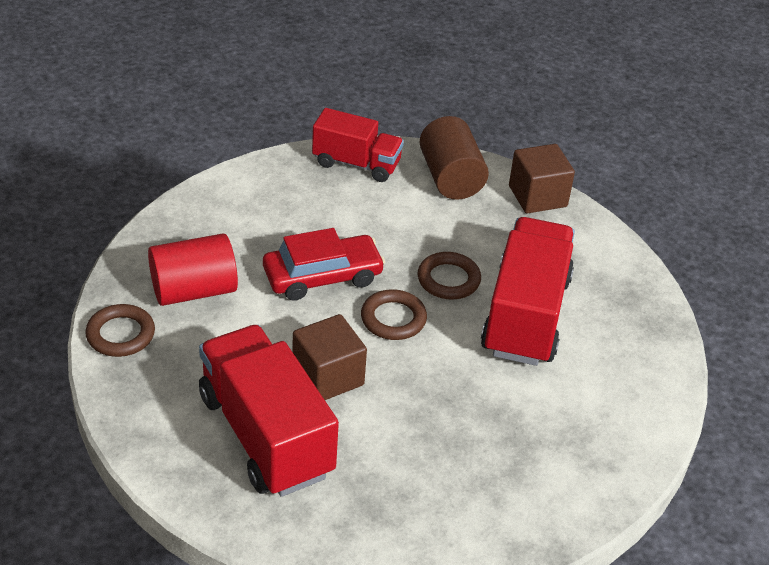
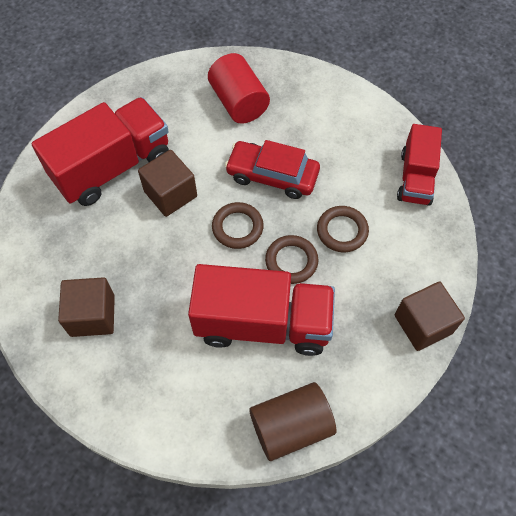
camera: 85 degrees right, 20 degrees up
brown ring [85,304,155,357] -> brown ring moved to [317,206,369,252]
red car [263,228,385,301] -> red car turned 135 degrees clockwise [225,140,320,199]
brown cylinder [419,116,489,200] -> brown cylinder moved to [249,382,336,461]
none -> brown cube [58,277,115,337]

